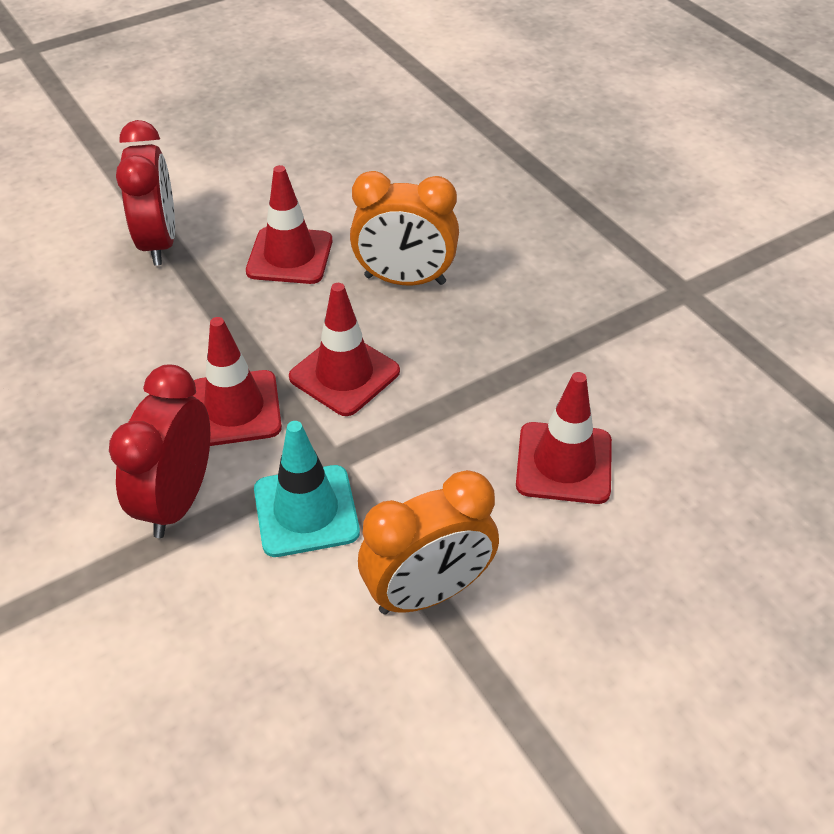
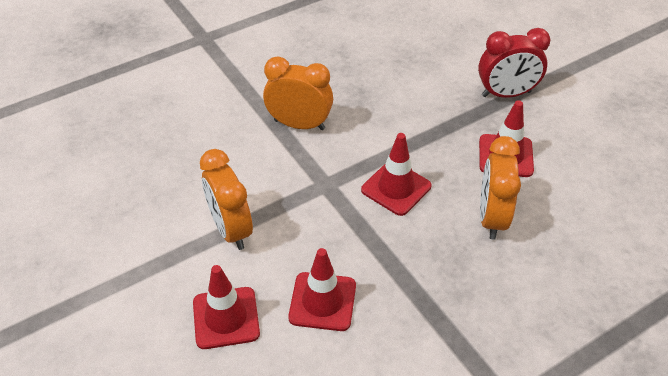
camera: 90 degrees right, 0 degrees up
red clock [109,364,210,538] -> orange clock [263,57,333,130]
red traffic cone [193,317,282,446] -> red traffic cone moved to [193,265,260,349]
turquoise traffic cone [254,421,360,557] -> none

